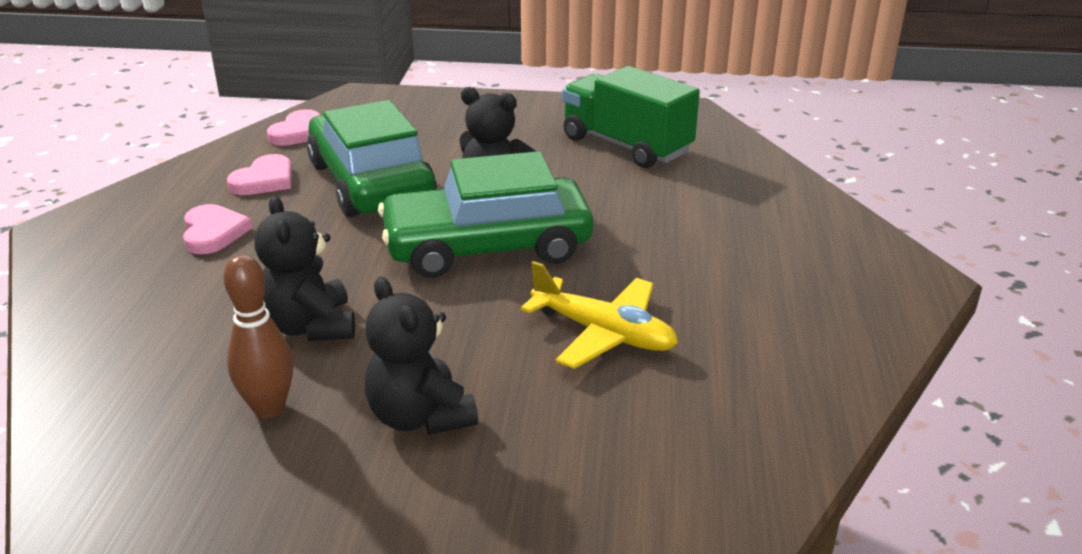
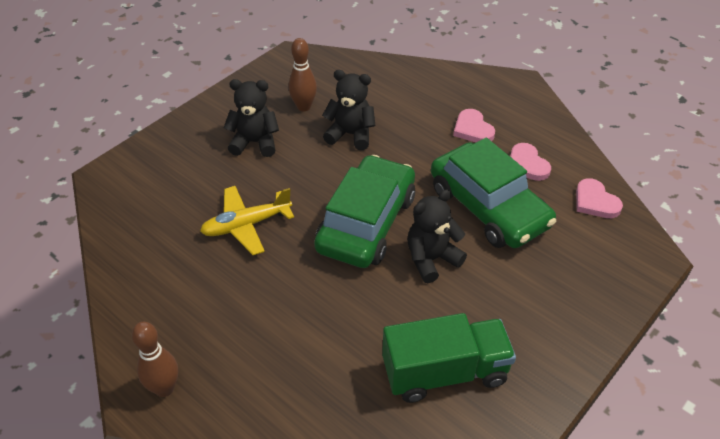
camera: 125 degrees right, 15 degrees up
pink heart [183,204,253,254] -> pink heart turned 45 degrees clockwise [453,109,495,142]
green car [307,100,437,217] -> green car turned 45 degrees clockwise [431,138,556,248]
none -> brown bowling pin [132,322,178,397]

